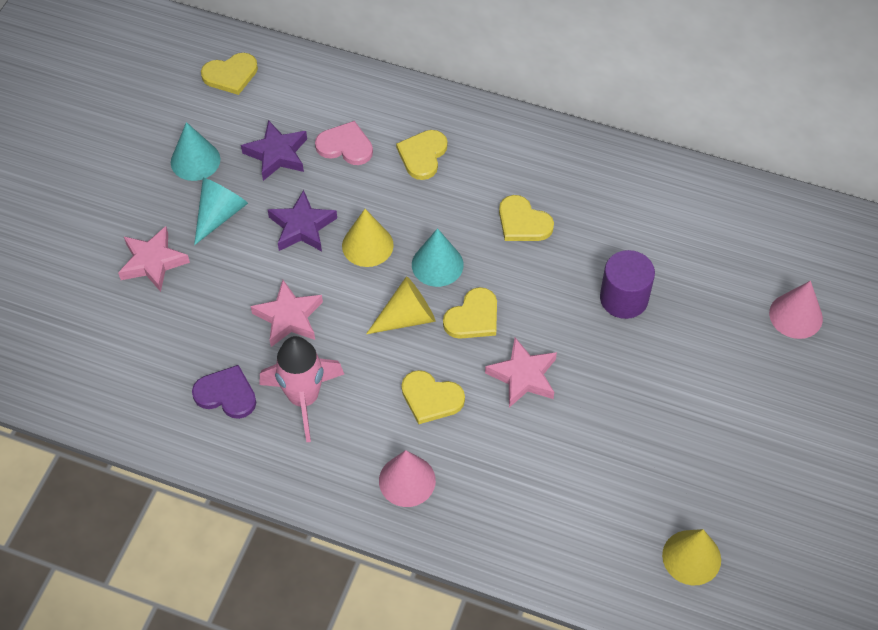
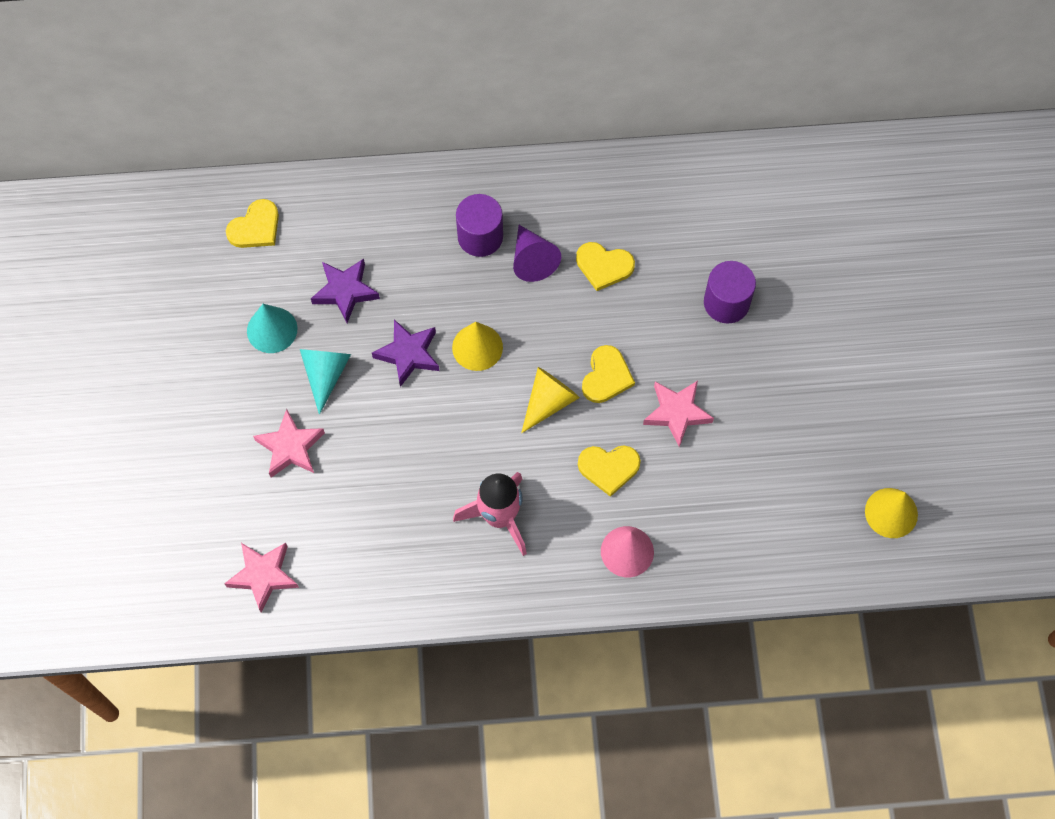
camera: 25 degrees left, 10 degrees up
purple heart [192,365,256,419] -> none
pink star [250,280,323,347] -> pink star moved to [224,543,299,613]
pink heart [315,121,373,165] -> none
yellow heart [396,130,447,180] -> purple cylinder [456,194,503,257]
turquoise cone [412,228,464,287] -> none
pink cone [769,281,823,339] -> none
none -> purple cone [513,225,561,282]

